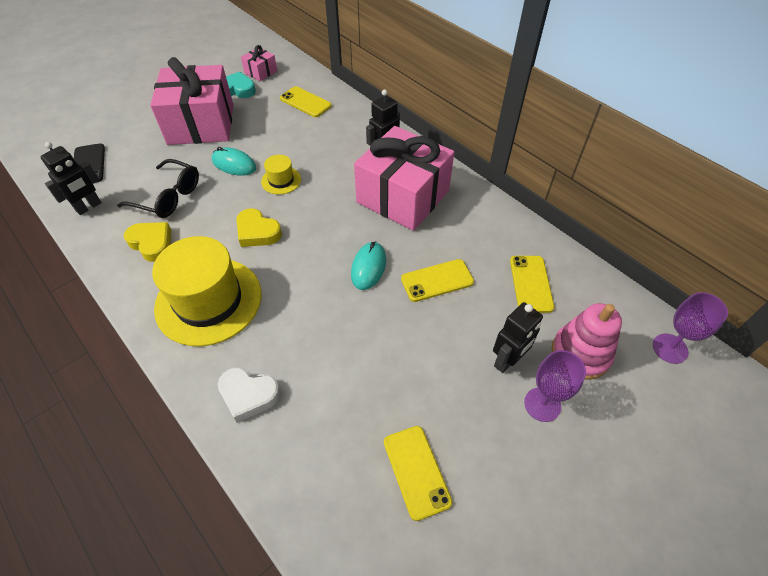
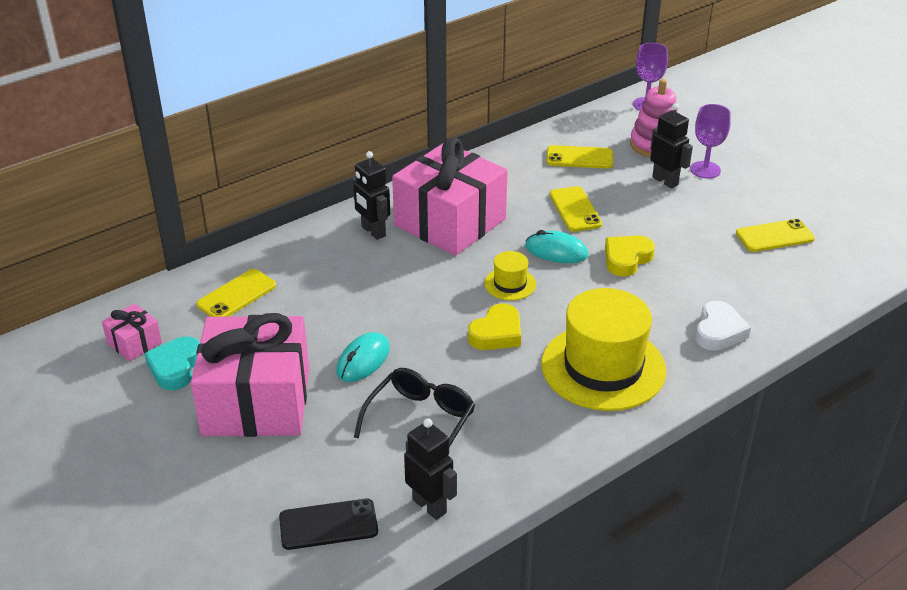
camera: 85 degrees left, 15 degrees down
yellow heart [124,222,171,262] -> yellow heart moved to [605,235,655,277]
yellow hat [261,155,301,195] -> yellow hat moved to [484,251,536,300]

